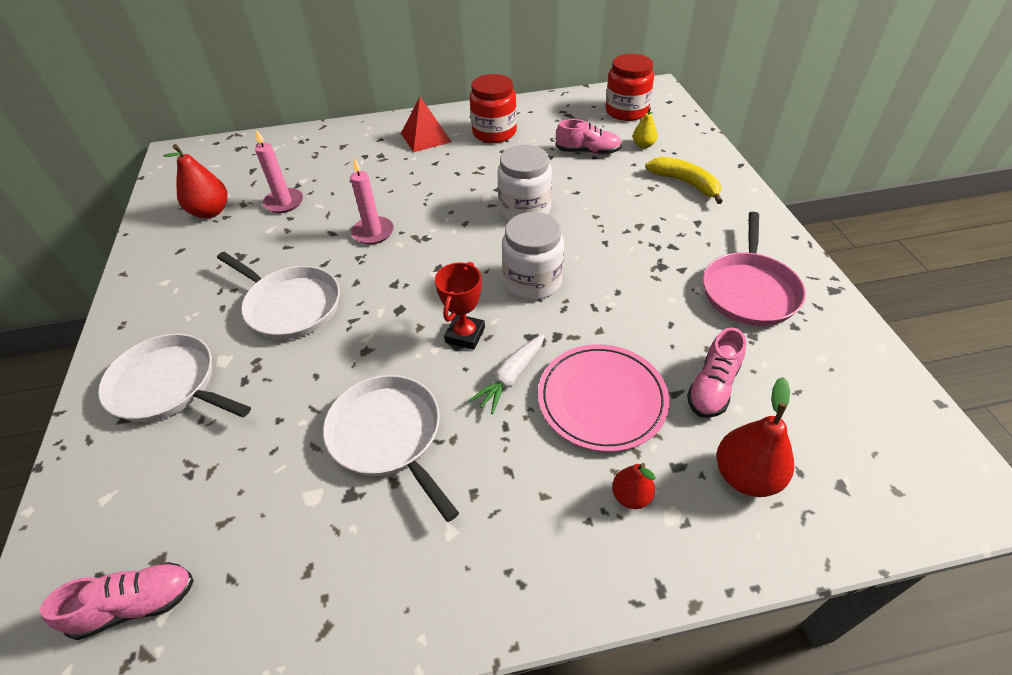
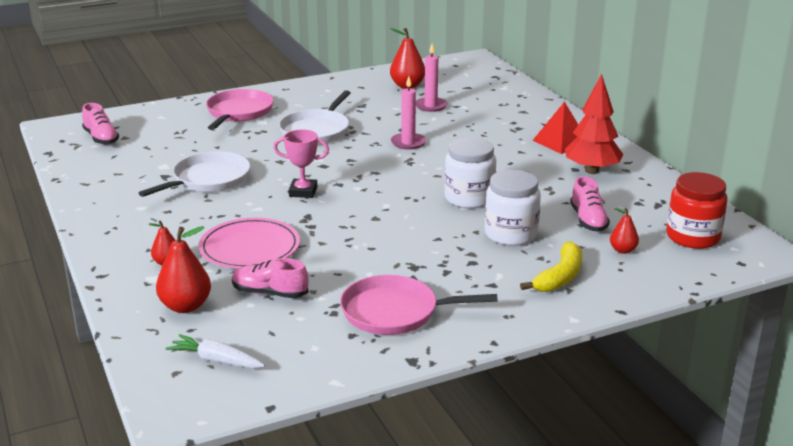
camera: 75 degrees right, 20 degrees down
white pan [98,334,251,422] -> pink pan [206,89,274,130]
red trophy [435,262,485,350] -> pink trophy [274,129,329,198]
white carrot [469,334,545,414] -> white carrot moved to [166,334,265,368]
red jar [470,74,517,143] -> red tree [565,74,623,174]
white jar [502,212,564,300] -> white jar moved to [485,170,541,246]
yellow pear [633,108,658,148] -> red pear [610,208,639,254]

